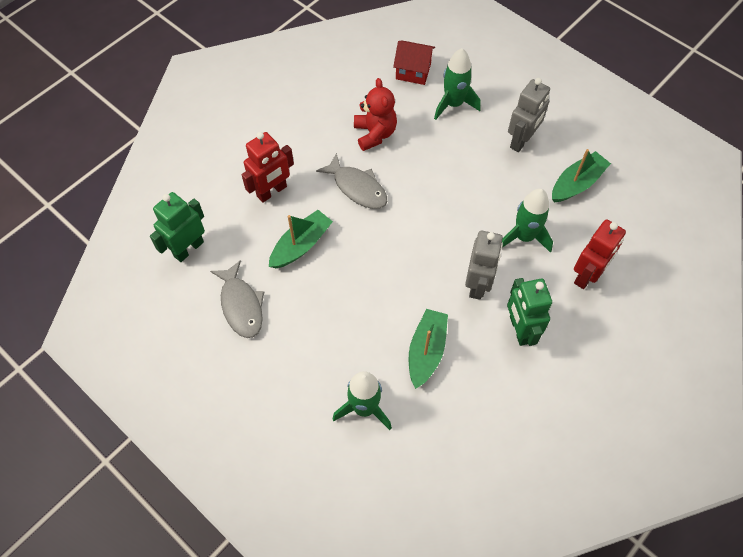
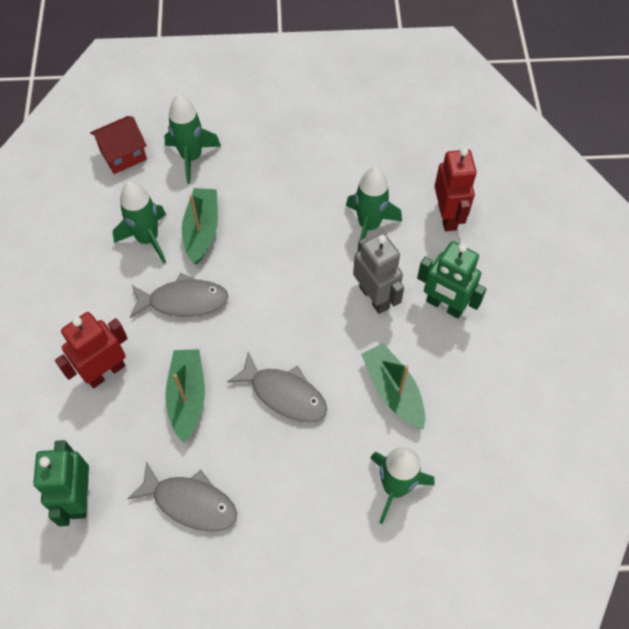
camera: 45 degrees left, 0 degrees up
red robot [242,132,294,203] -> red robot turned 135 degrees counterclockwise [55,312,128,388]
red teddy bear [354,78,397,151] -> green rocket [113,181,166,264]
grey robot [508,78,550,152] -> none
green boat [552,149,611,202] -> green boat moved to [182,188,218,264]
none -> grey fish [227,352,327,422]

